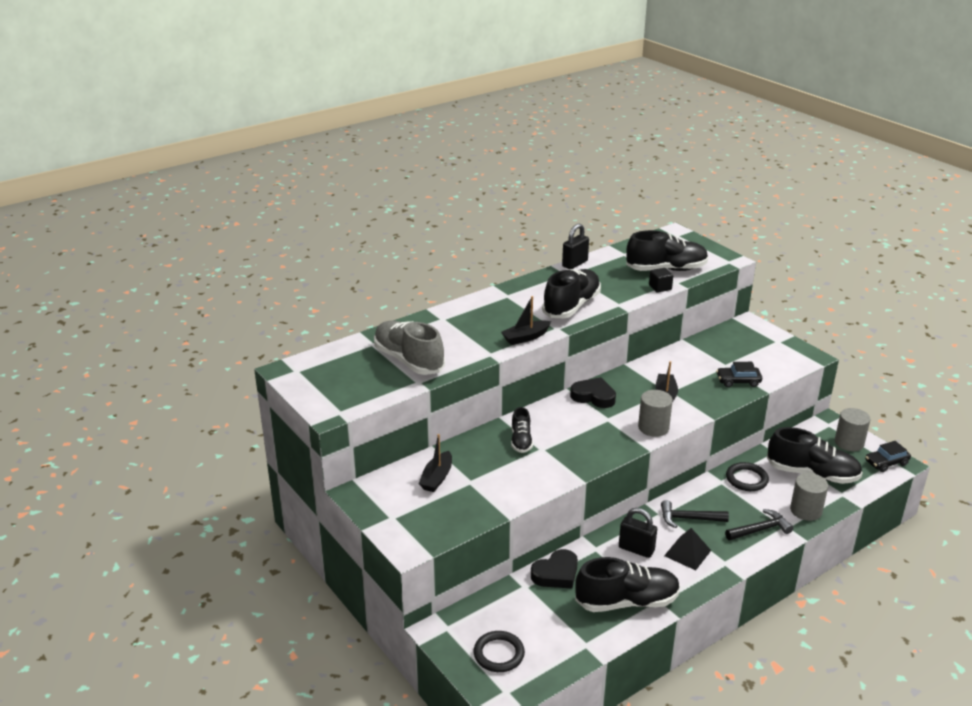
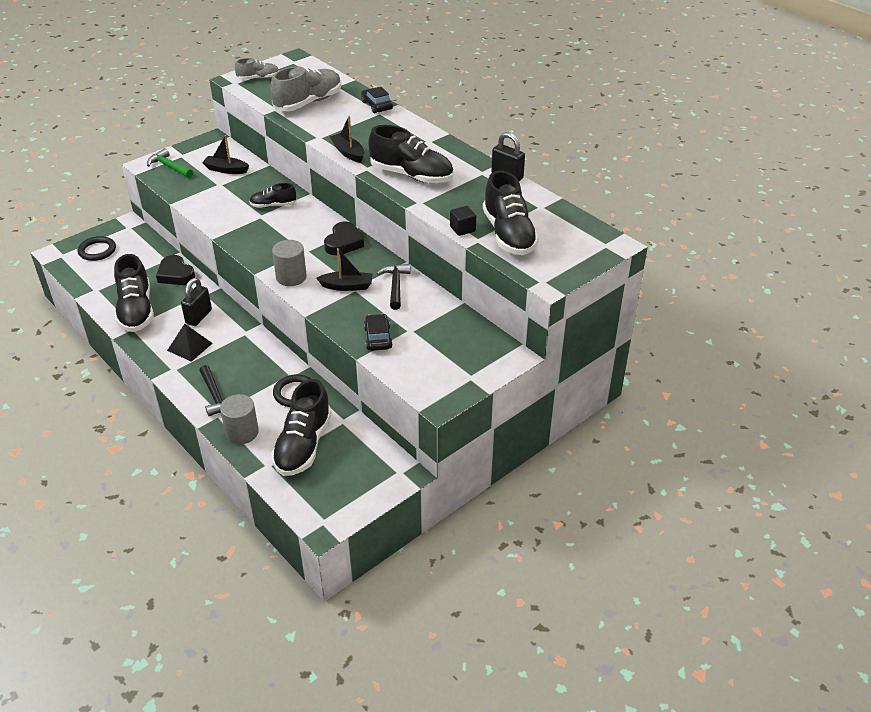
camera: 85 degrees right, 10 degrees up
black hammer [661,500,729,528] -> black hammer moved to [377,264,411,310]
grey cylinder [835,408,870,451] -> none
black car [865,441,911,472] -> black car moved to [361,87,393,113]
none -> green hammer [147,148,193,178]
none -> grey shoe [235,58,279,80]

